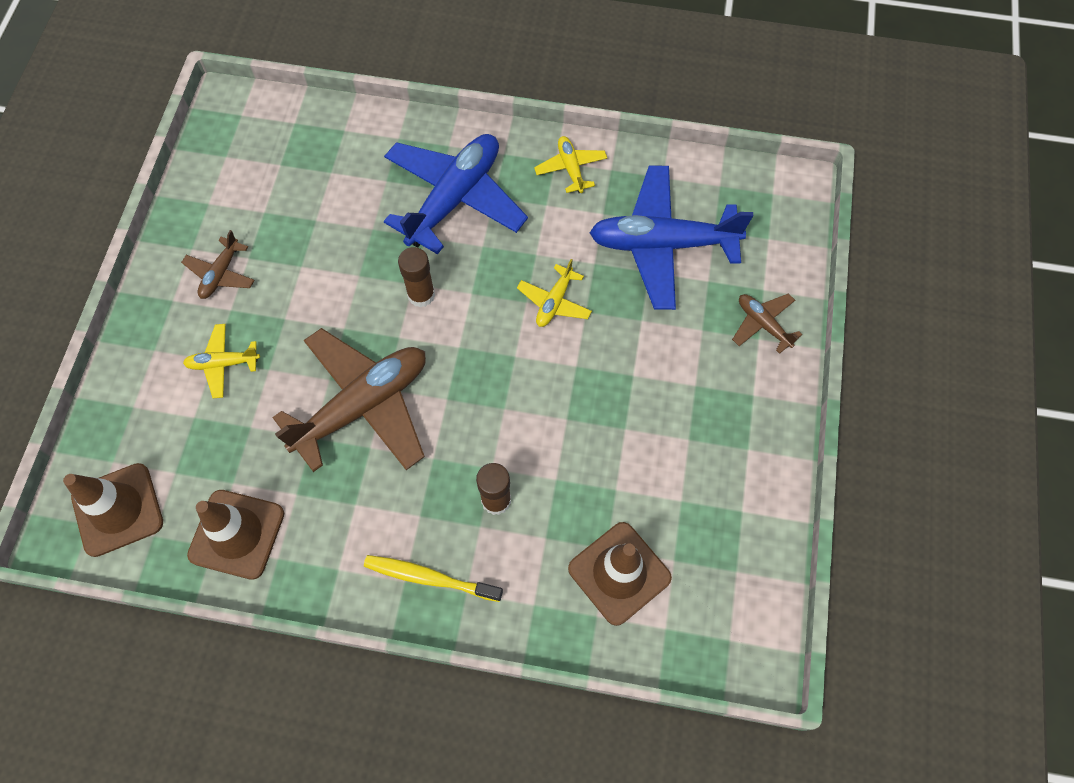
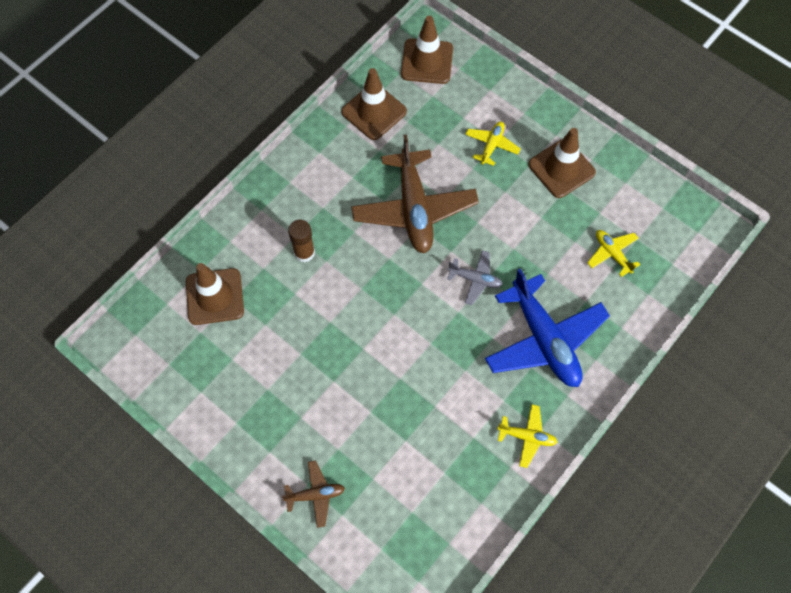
camera: 120 degrees right, 0 degrees up
brown plane [181,230,255,299] -> brown traffic cone [528,128,596,198]
yellow toothbrush [364,555,503,602] -> none
brown glue stick [398,247,435,307] -> grey plane [447,250,503,305]
yellow plane [517,259,592,327] -> yellow plane moved to [587,230,640,277]
blue plane [590,165,753,310] -> none

